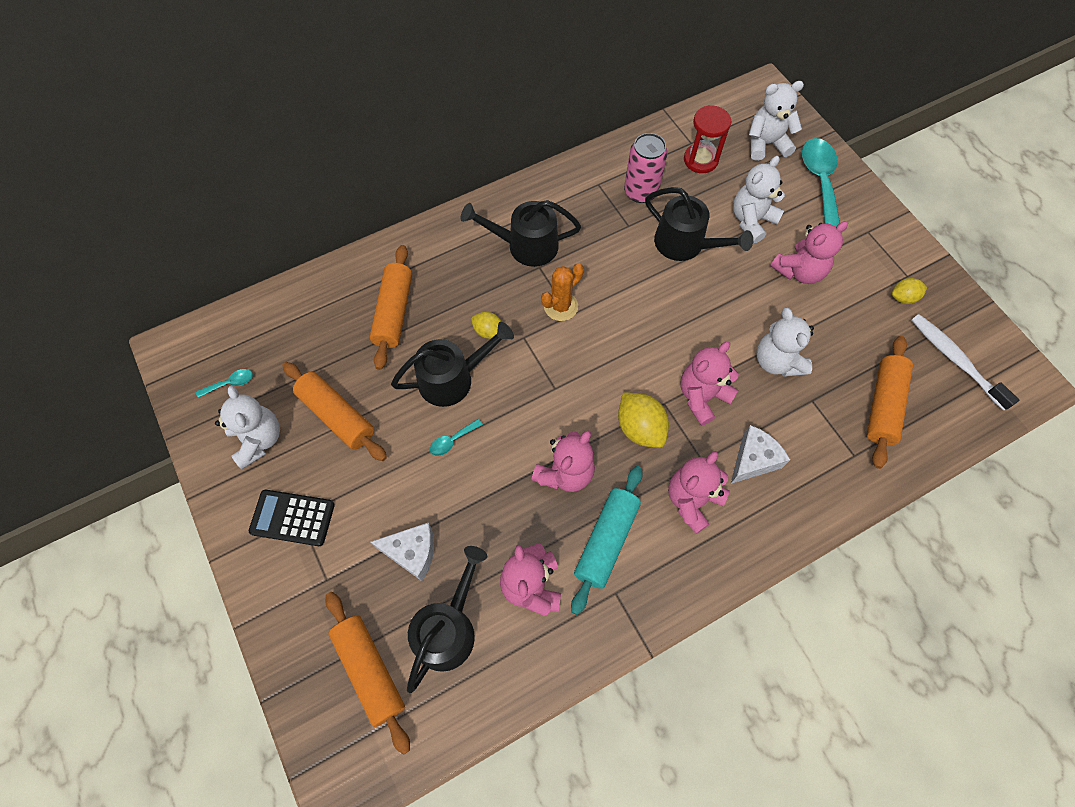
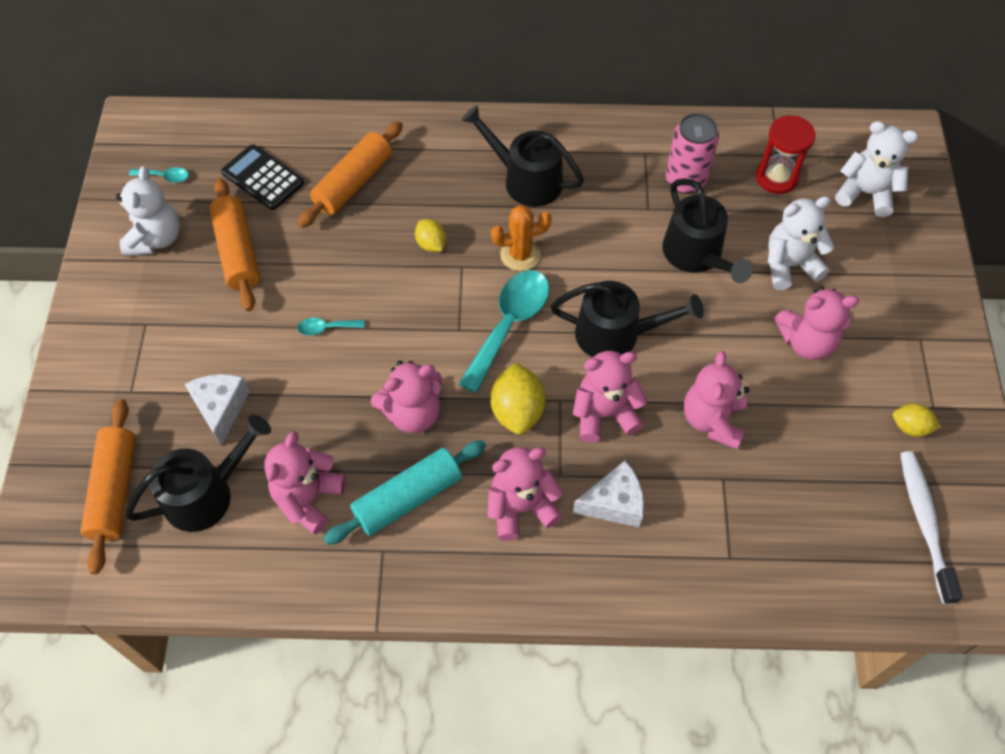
camera: 30 degrees right, 5 degrees down
black calculator [249,490,335,546] -> black calculator moved to [221,144,304,210]
white cheese [371,523,434,581] -> white cheese turned 135 degrees counterclockwise [185,374,250,446]
black watering can [391,322,514,407] -> black watering can moved to [551,281,704,357]
white teddy bear [756,308,814,377] -> pink teddy bear [684,351,749,449]
turquoise spoon [802,138,842,233] -> turquoise spoon moved to [458,270,549,393]
orange rolling pin [867,336,913,469] -> none

